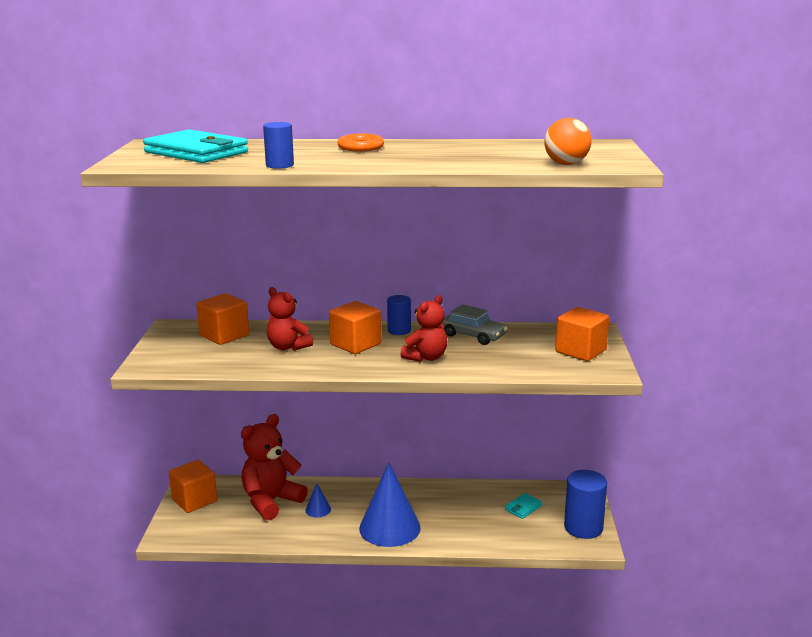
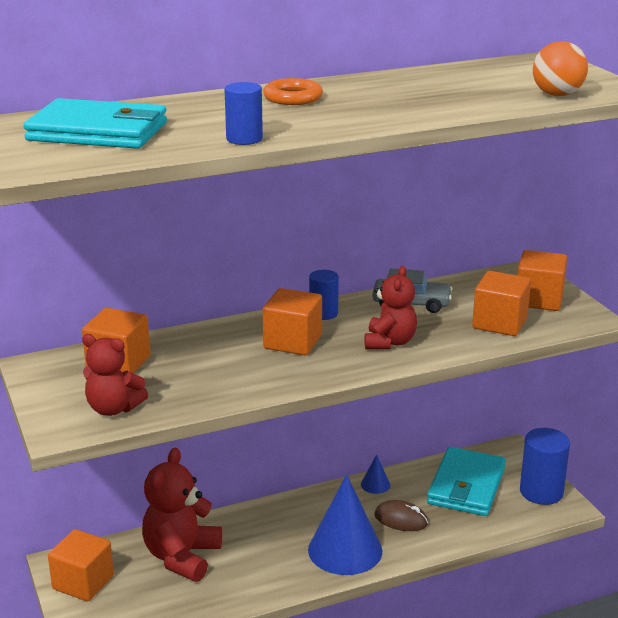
camera: 25 degrees left, 5 degrees up
red teddy bear [267,287,313,351] -> red teddy bear moved to [82,334,148,416]
blue cone [305,483,331,517] -> blue cone moved to [361,454,390,494]
turquoise wallet [505,493,543,519] -> turquoise wallet [427,447,506,516], size x2.29
none -> brown mouse [374,500,428,531]
none -> orange cube [472,271,531,336]

